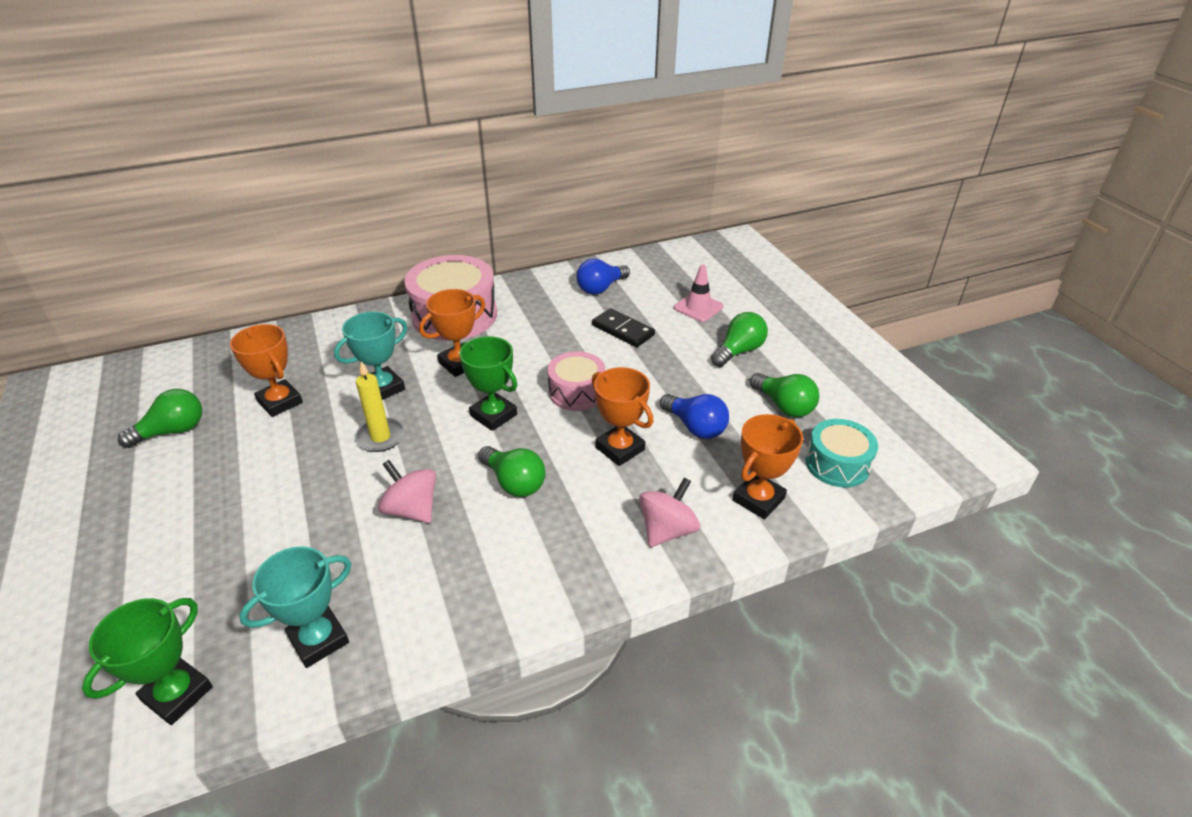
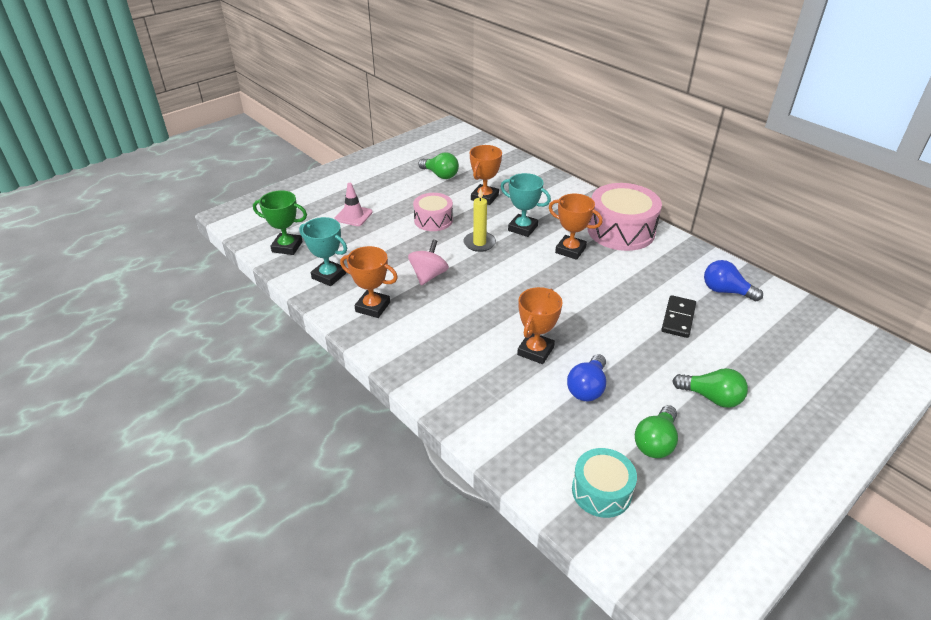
camera: 70 degrees right, 0 degrees up
green trophy [459,336,517,431] -> none
green light bulb [478,446,546,497] -> none
pink drum [547,351,605,411] -> pink drum moved to [413,193,453,231]
pink spinning top [639,477,700,547] -> none
pink traffic cone [674,265,724,322] -> pink traffic cone moved to [334,183,373,226]
orange trophy [733,414,803,519] -> orange trophy moved to [340,246,398,318]

